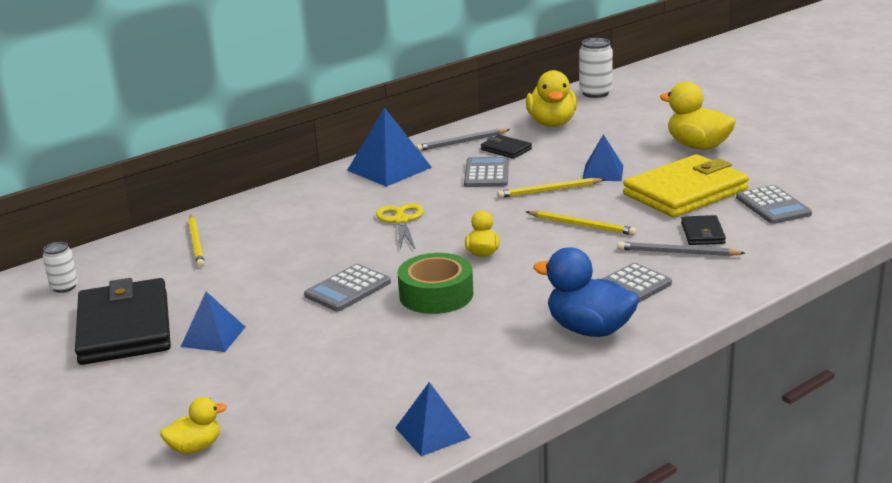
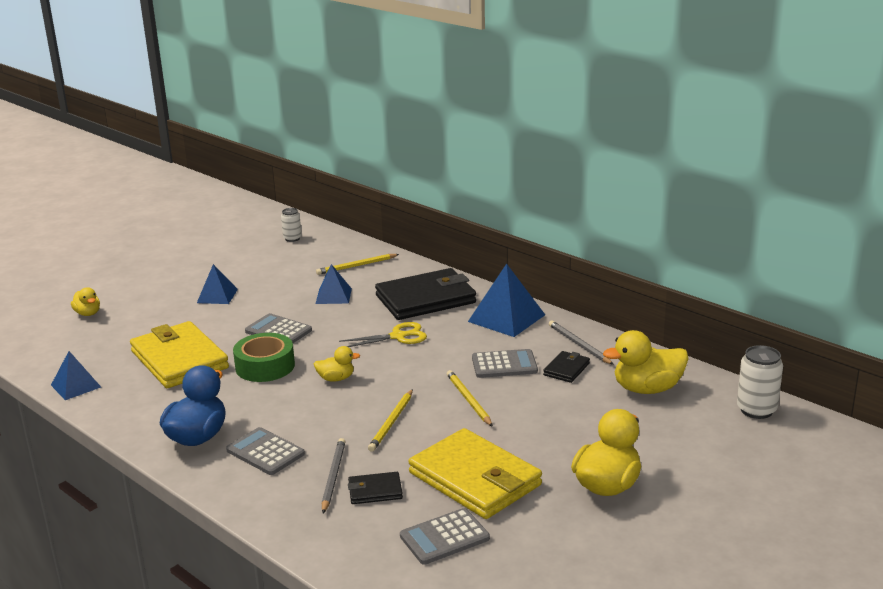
camera: 80 degrees right, 0 degrees up
black wallet [75,278,171,365] -> black wallet moved to [375,268,476,320]
blue pyramid [583,134,623,181] -> blue pyramid moved to [316,264,352,304]
none -> yellow wallet [130,321,229,388]

